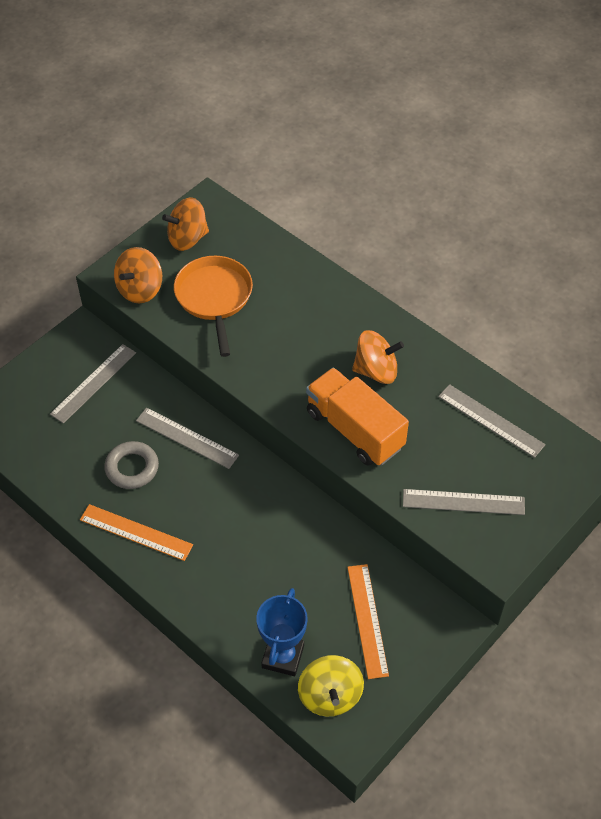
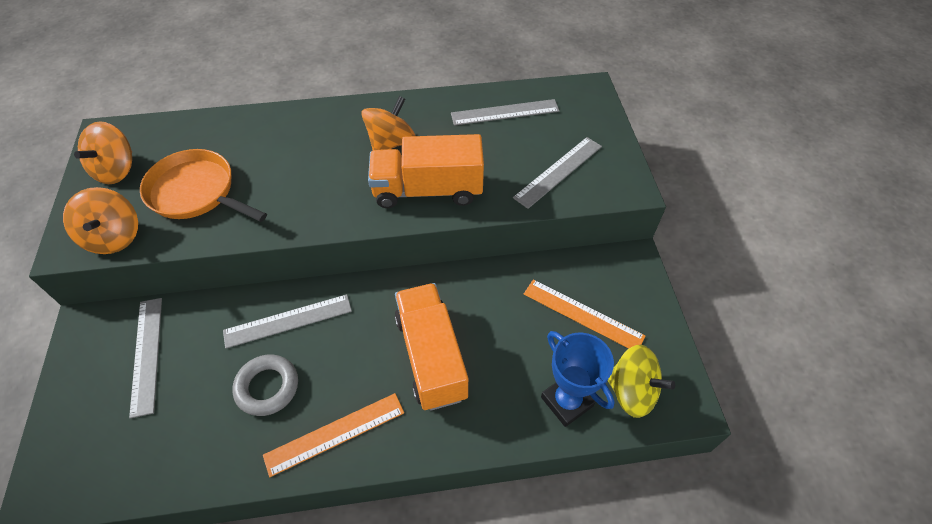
camera: 50 degrees left, 0 degrees up
none -> orange truck [395,283,469,410]

